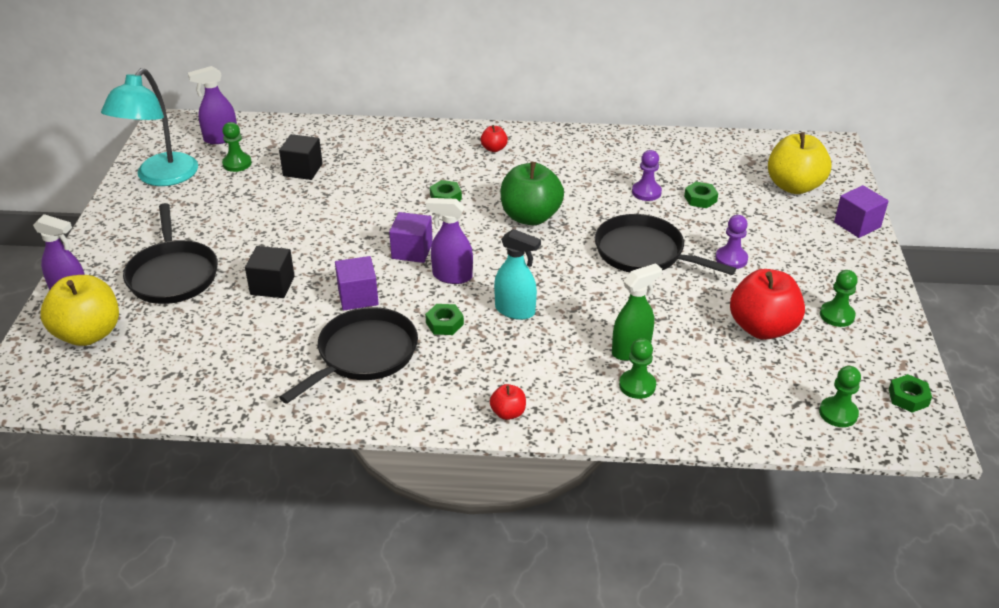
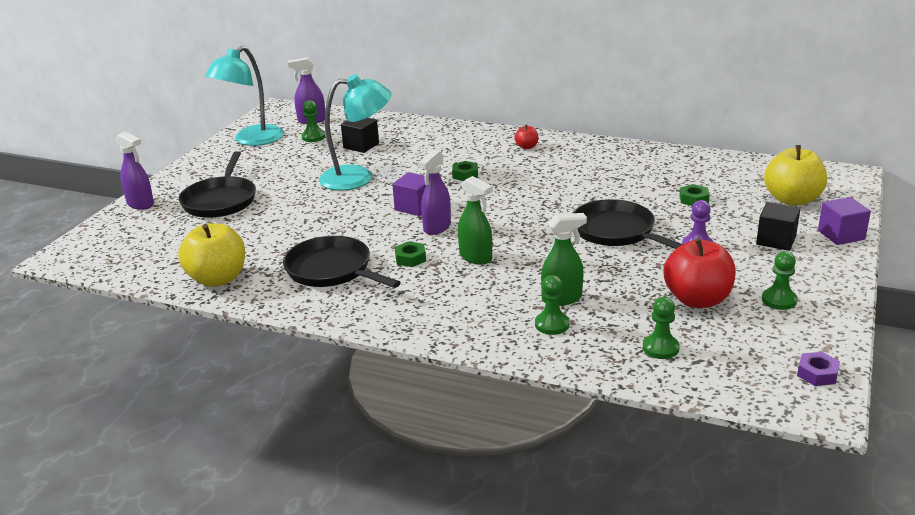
camera: 20 degrees right, 10 degrees down
yellow apple [40,275,119,346] -> yellow apple moved to [178,223,245,287]
black cube [245,246,295,298] -> black cube moved to [756,202,800,251]
black pan [279,307,418,404] -> black pan turned 105 degrees counterclockwise [283,236,401,288]
purple cube [335,256,379,311] -> none
purple spray bottle [426,198,473,284] -> purple spray bottle turned 90 degrees counterclockwise [418,150,451,235]
red apple [490,384,526,420] -> none
turquoise spray bottle [494,229,541,320] -> green spray bottle [458,176,493,265]
green apple [501,162,564,225] -> none
purple pawn [632,150,662,201] -> none
green pawn [819,366,861,427] -> green pawn moved to [643,297,680,359]
green nut [889,374,932,413] -> purple nut [797,352,840,386]
none -> turquoise lamp [319,74,391,191]

